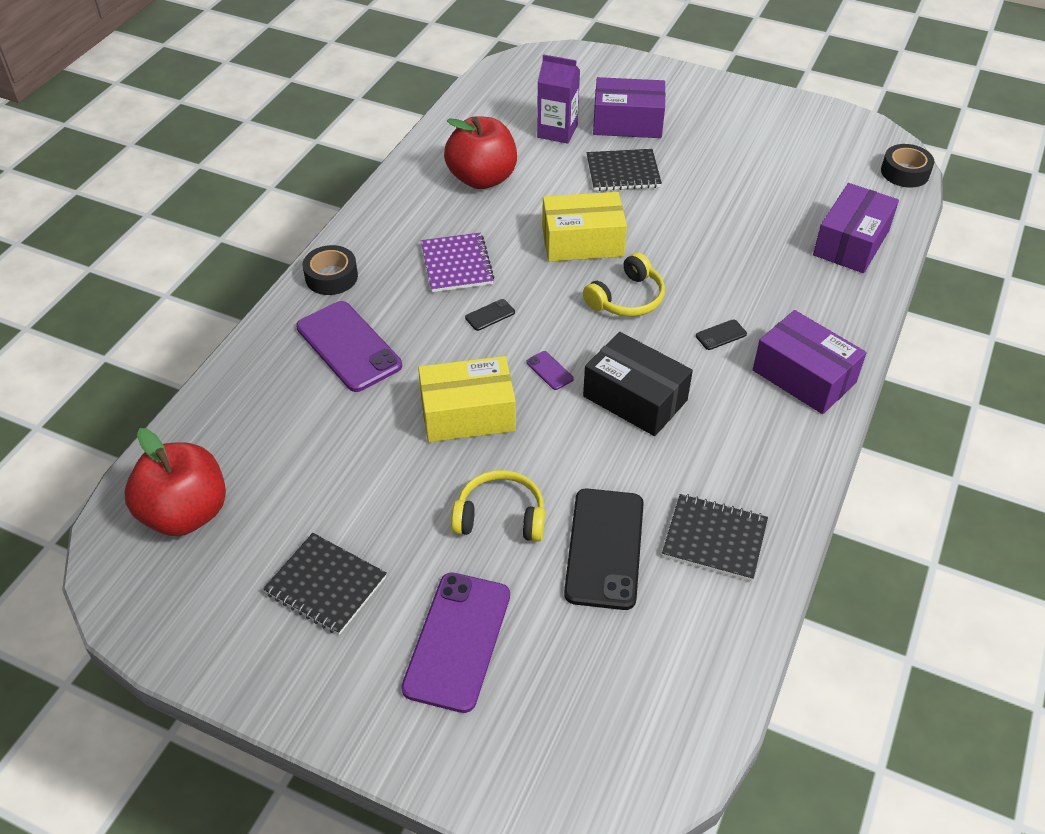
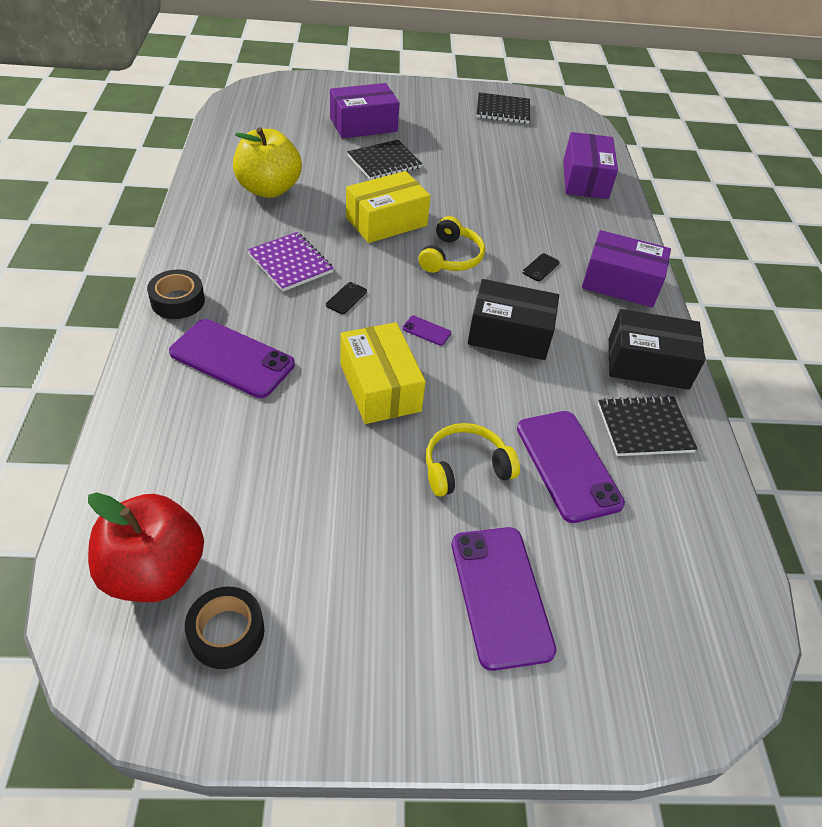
camera: 30 degrees left, 0 degrees up
black notebook [263,533,387,635] -> black notebook moved to [477,92,530,124]
yellow box [418,356,516,442] -> yellow box turned 75 degrees counterclockwise [340,322,426,424]
red apple [444,116,517,189] -> yellow apple [233,127,302,198]
purple carton [537,54,580,144] -> none
black phone [564,488,644,610] -> purple phone [517,411,625,523]
black tape [881,144,934,188] -> black tape moved to [185,587,264,669]
none -> black box [609,309,705,390]

